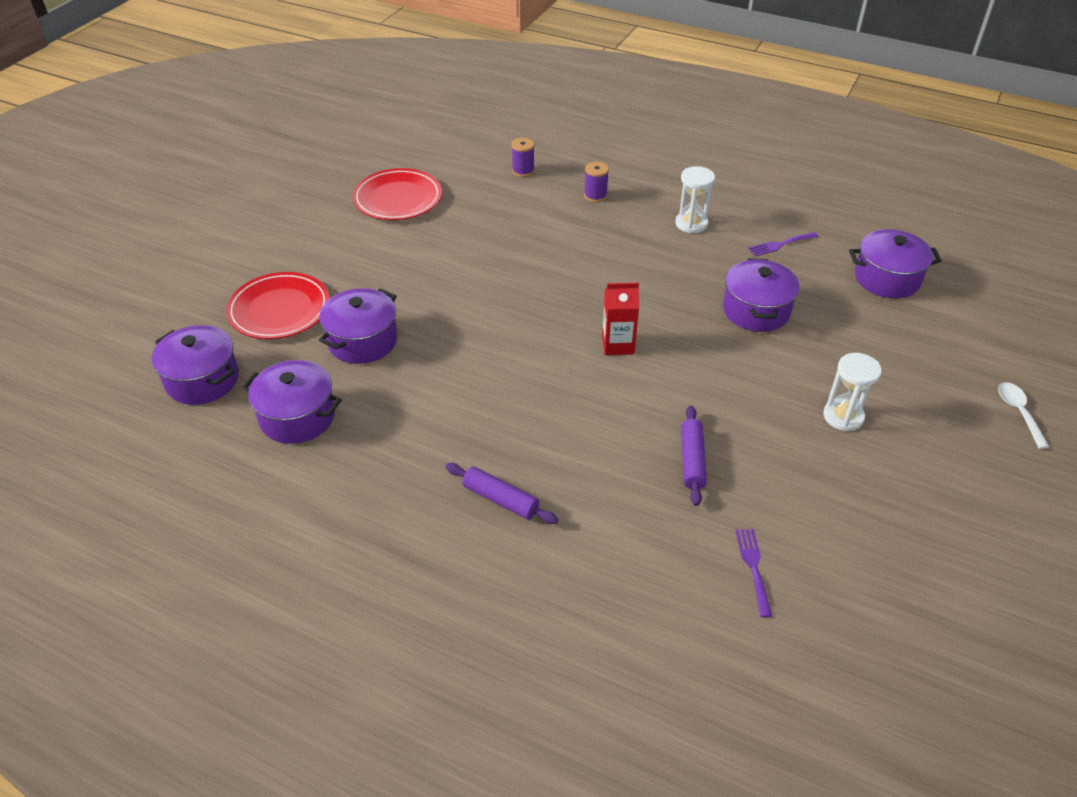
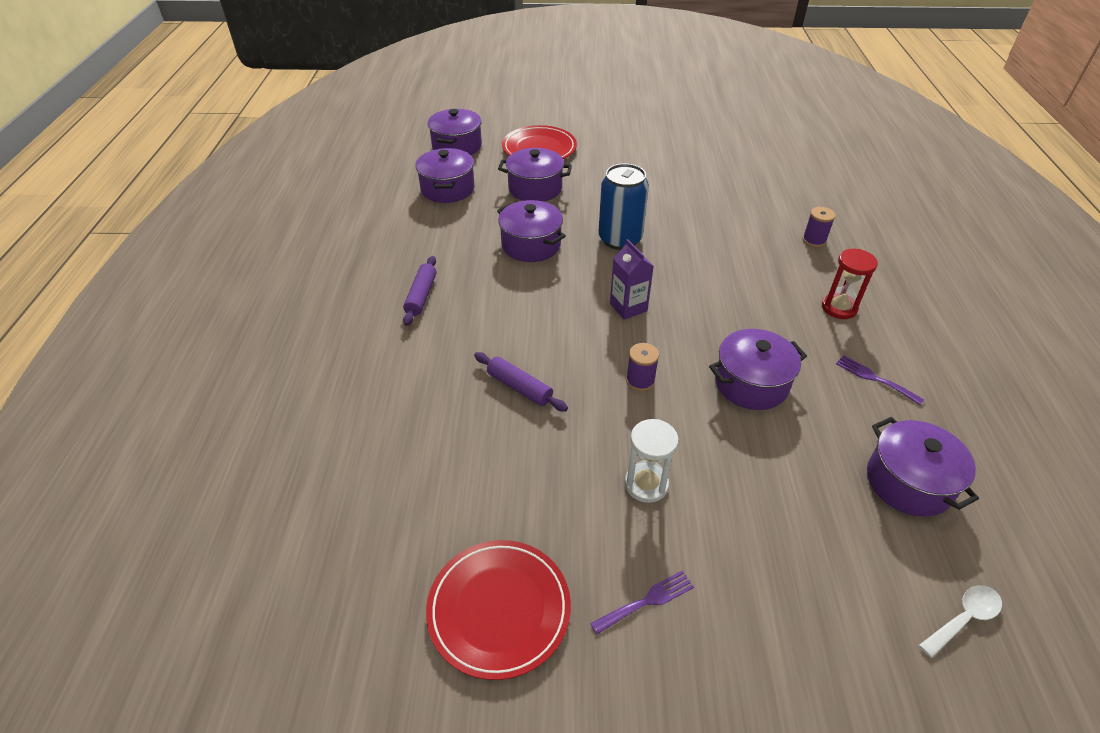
camera: 65 degrees right, 0 degrees up
red plate [353,168,442,220] -> red plate moved to [426,540,571,680]
purple spool [511,138,535,177] -> purple spool moved to [626,343,659,391]
red carton [602,283,639,355] -> purple carton [610,239,654,320]
white hourglass [675,166,715,233] -> red hourglass [822,249,878,319]
purple rolling pin [681,406,707,506] -> purple rolling pin turned 60 degrees clockwise [474,352,568,412]
purple fork [735,529,772,617] -> purple fork moved to [590,571,694,634]
white spoon [998,382,1049,449] -> white spoon moved to [919,585,1002,658]
none -> purple pot [497,200,566,262]
none -> blue can [598,163,649,250]

